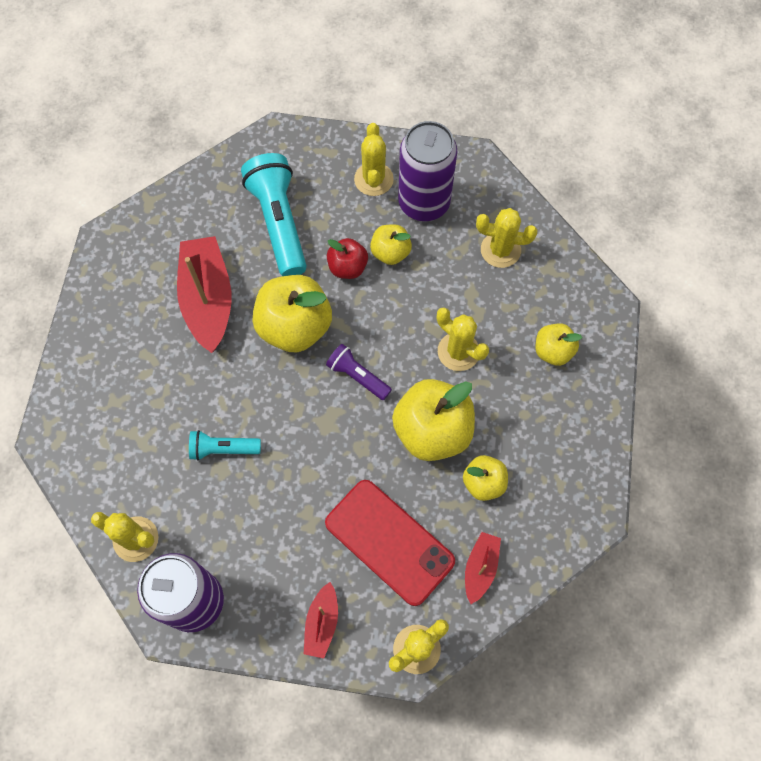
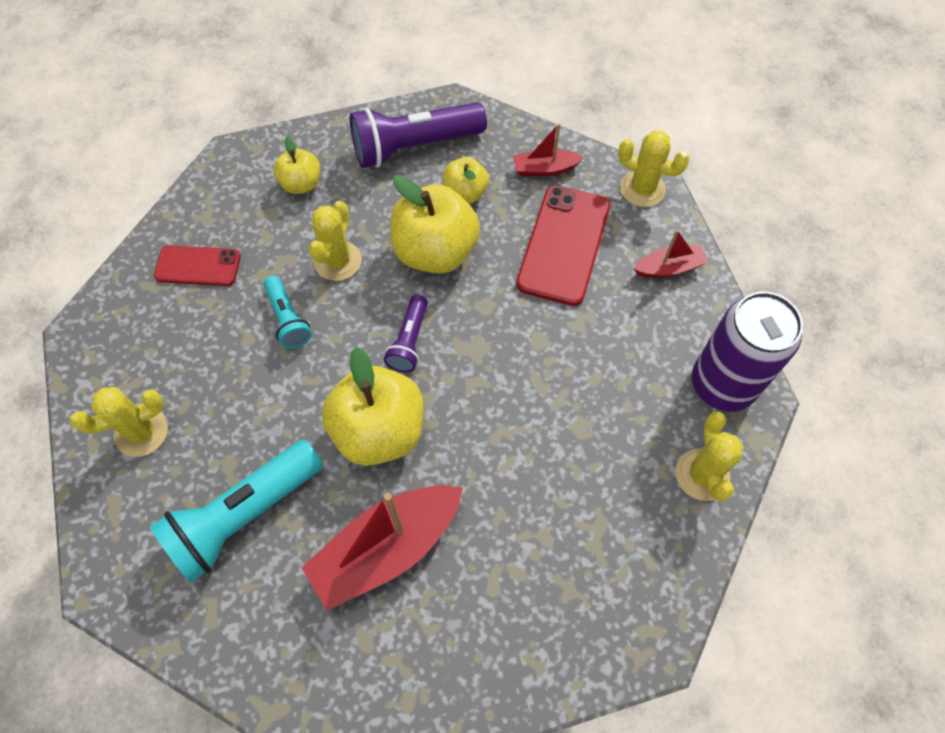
camera: 115 degrees left, 5 degrees down
turquoise flashlight [189,430,261,461] -> turquoise flashlight moved to [263,276,312,349]
red apple [327,238,368,279] -> none
yellow apple [370,224,412,265] -> none
purple can [398,121,457,221] -> none
yellow cactus [476,208,537,268] -> red phone [154,245,241,286]
none -> purple flashlight [350,102,487,168]

